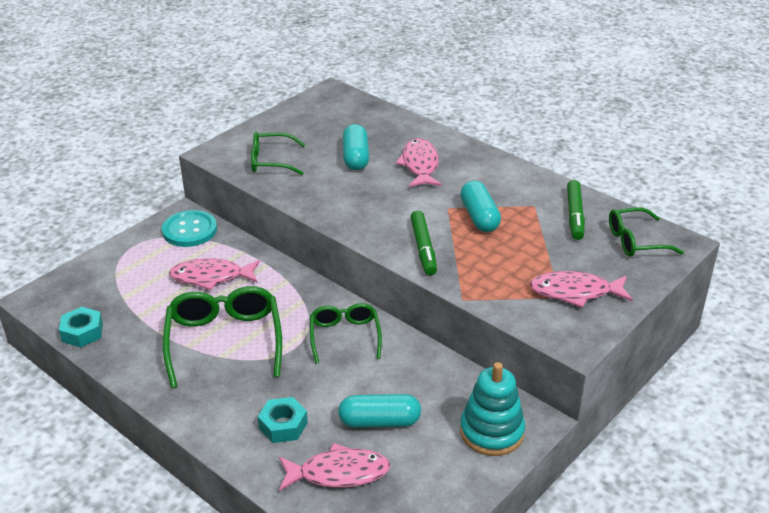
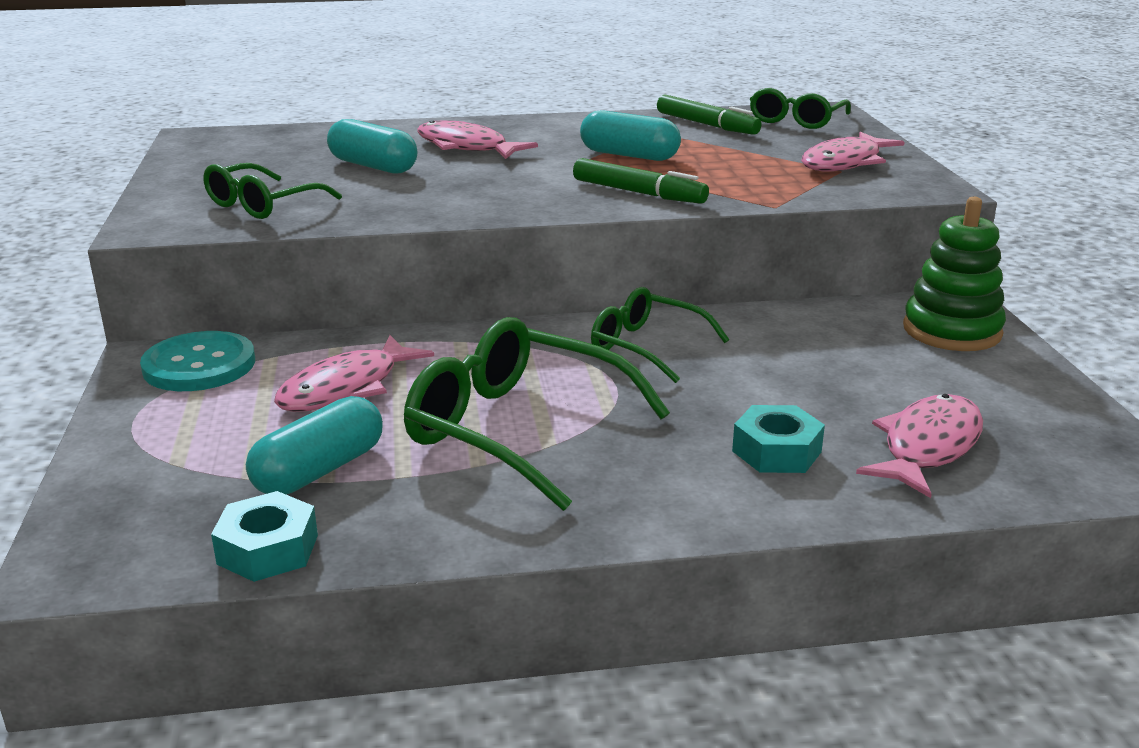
camera: 50 degrees left, 10 degrees down
turquoise capsule [338,394,421,428] -> turquoise capsule moved to [246,396,383,495]
turquoise stacking toy [460,362,525,456] -> green stacking toy [903,197,1006,351]

